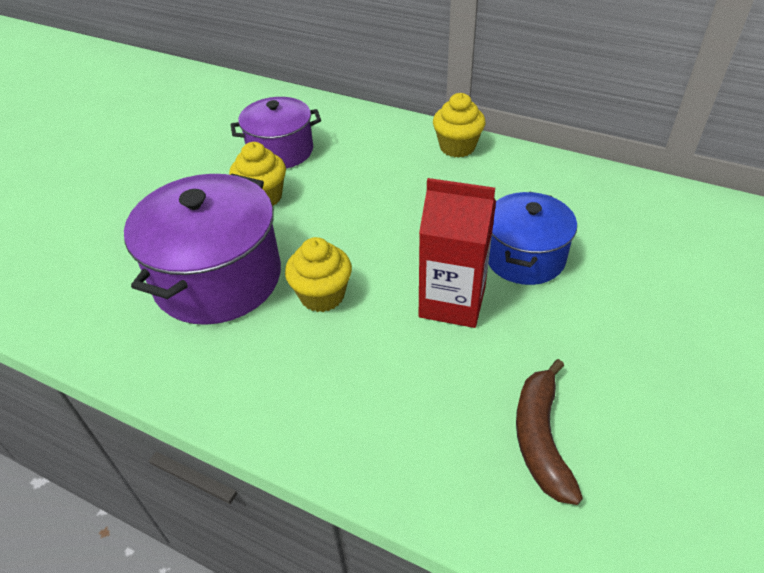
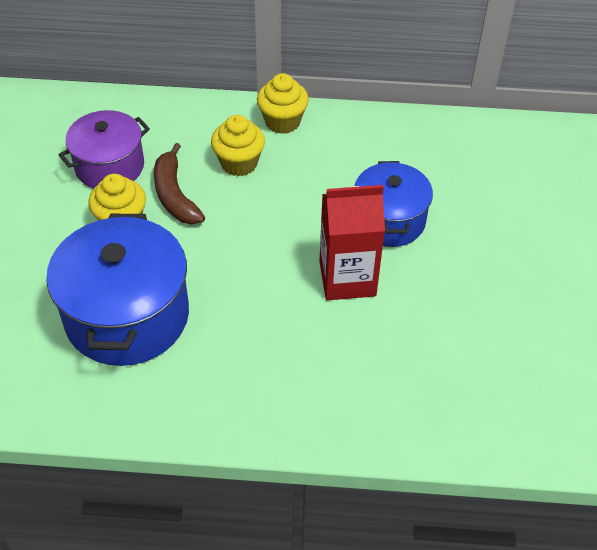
camera: 25 degrees left, 5 degrees up
purple pot [124,174,281,325] -> blue pot [46,214,189,366]
yellow cupcake [285,237,352,312] -> yellow cupcake moved to [211,115,265,176]
brown banana [516,359,583,505] -> brown banana moved to [154,143,205,224]

